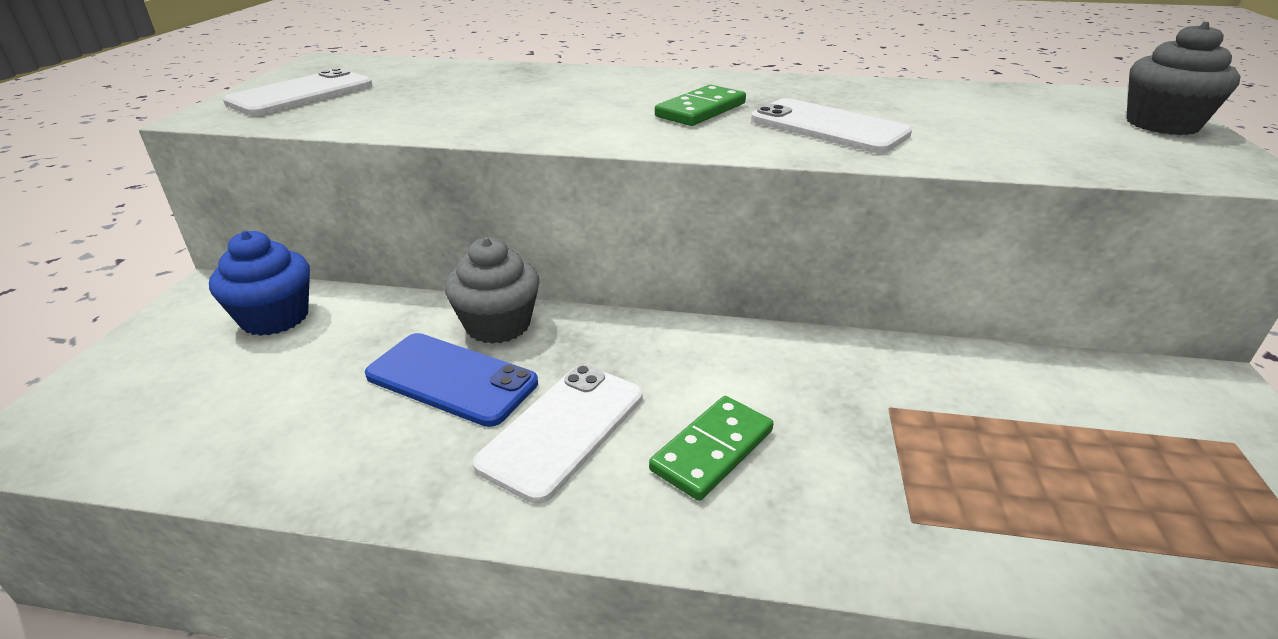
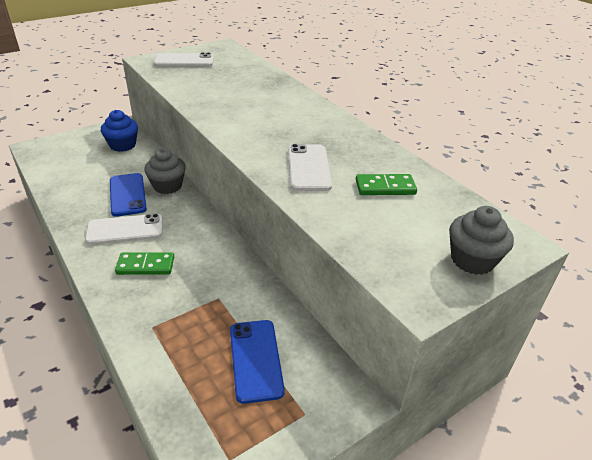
camera: 45 degrees right, 5 degrees up
green domino [655,85,746,126] -> green domino moved to [356,174,417,195]
none -> blue phone [230,320,285,404]

